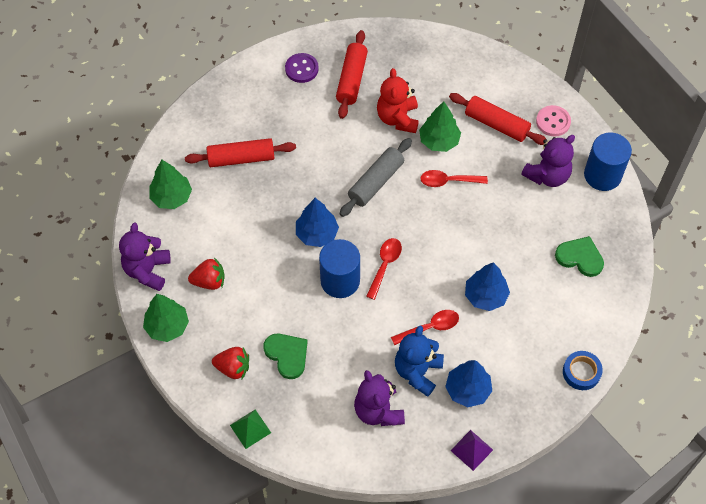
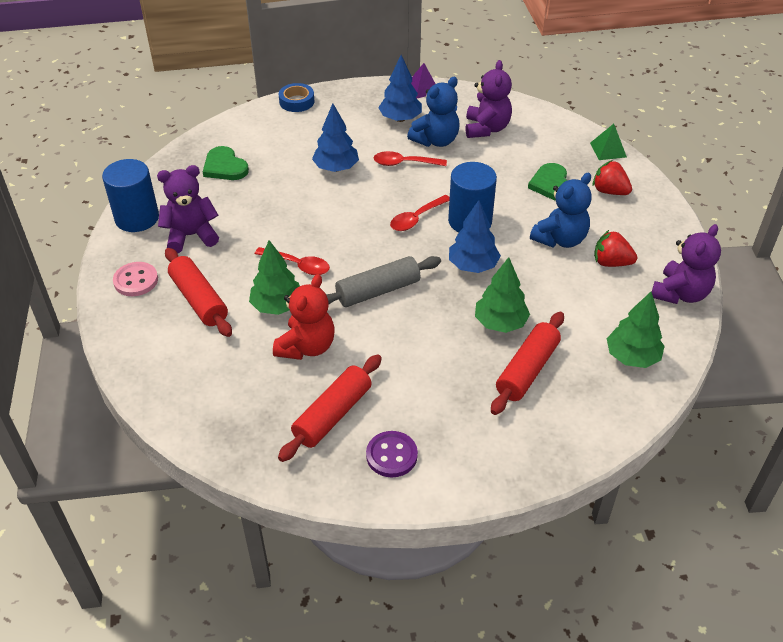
camera: 155 degrees left, 15 degrees down
green tree [143,294,189,342] -> green tree moved to [475,257,530,333]
red rolling pin [185,138,296,167] -> red rolling pin turned 75 degrees counterclockwise [491,312,564,415]
none -> blue teddy bear [530,173,592,248]

